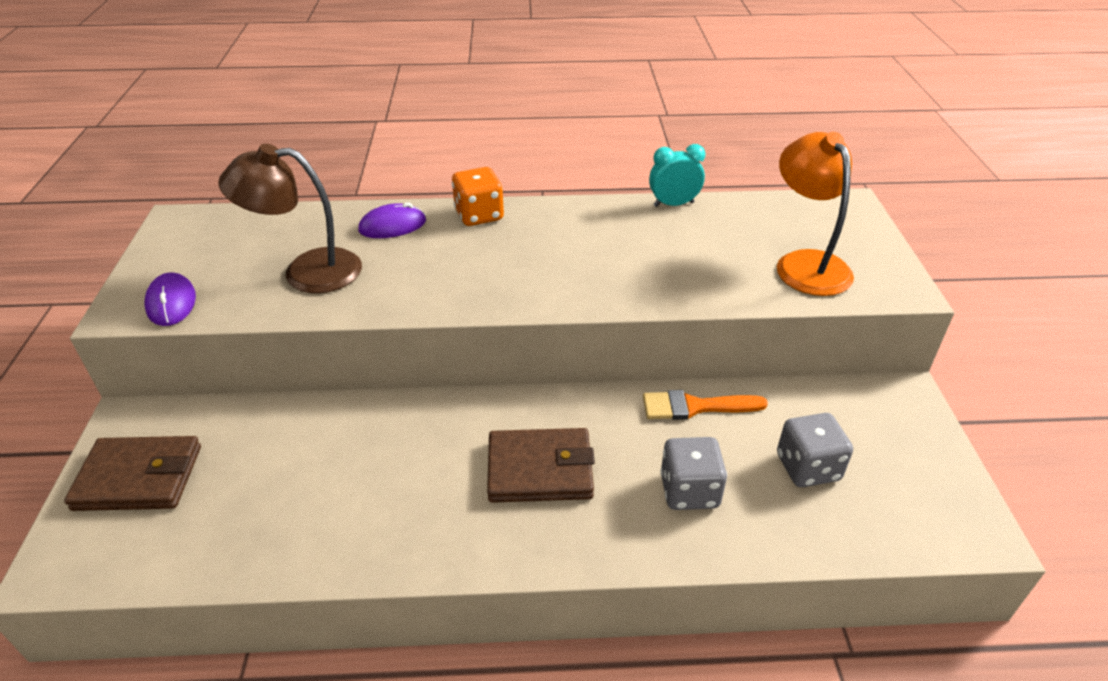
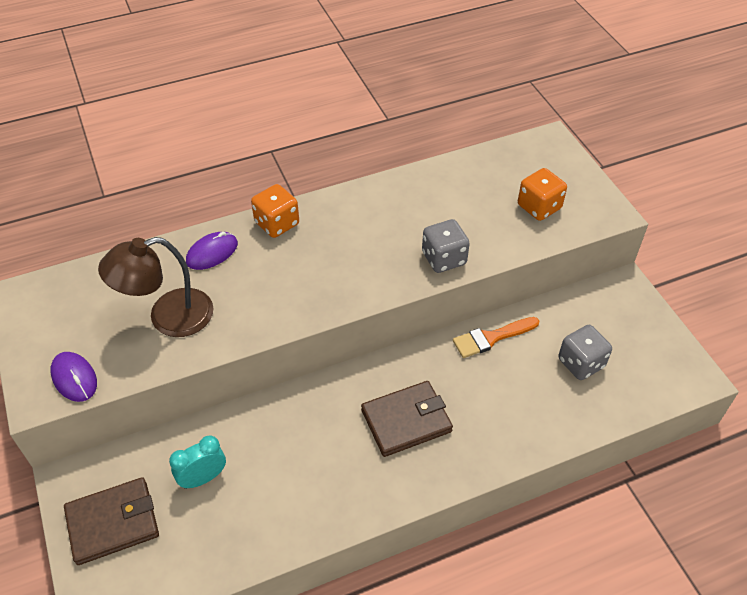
camera: 20 degrees left, 10 degrees up
turquoise clock [649,144,705,207] -> turquoise clock moved to [169,436,226,489]
grey dice [660,437,727,510] -> grey dice moved to [422,219,470,273]
orange lamp [777,132,854,296] -> orange dice [518,168,567,221]

